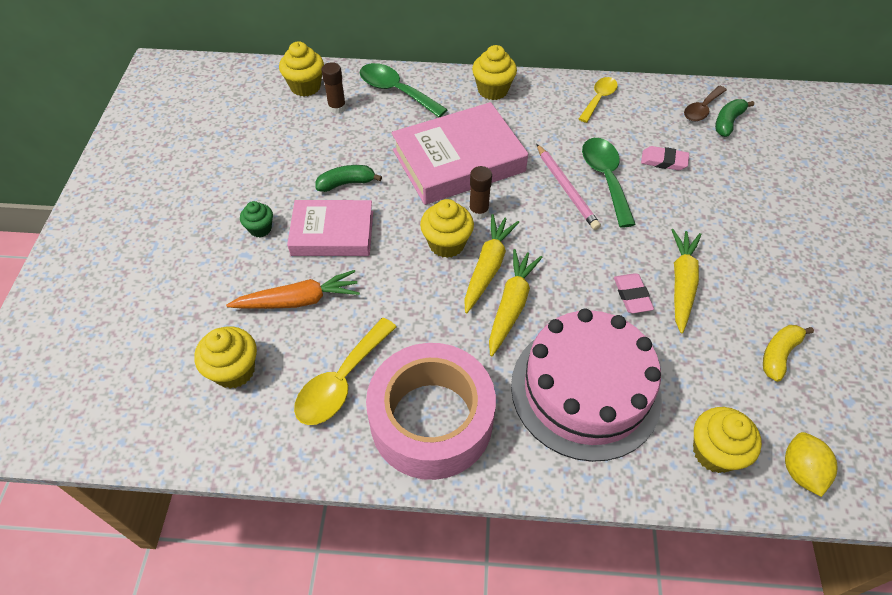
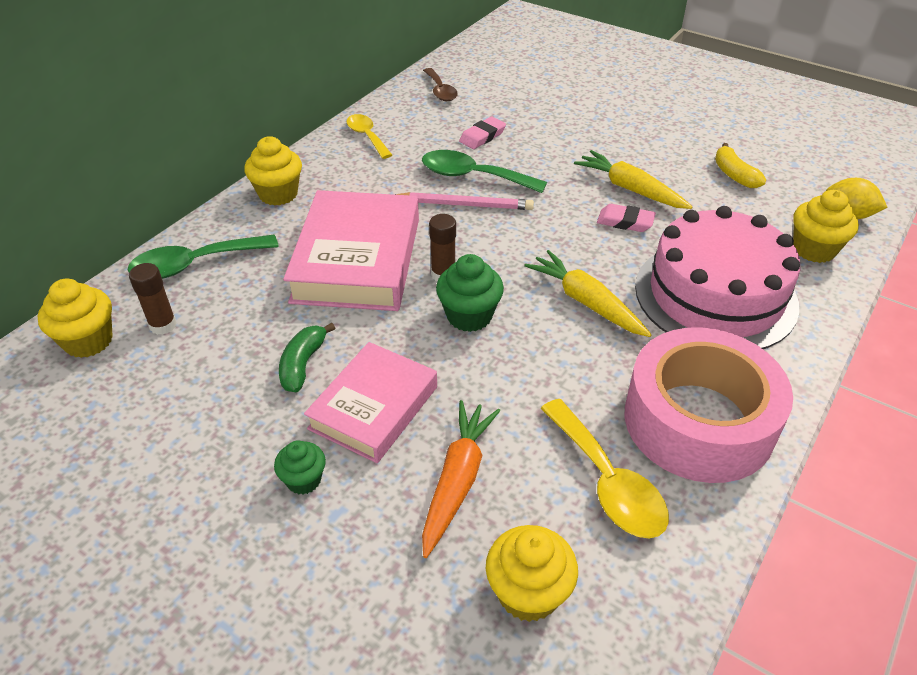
camera: 60 degrees left, 10 degrees down
yellow cupcake [420,199,474,258] -> green cupcake [436,254,504,332]
yellow carrot [464,214,519,313] -> none
green banana [715,99,754,137] -> none

